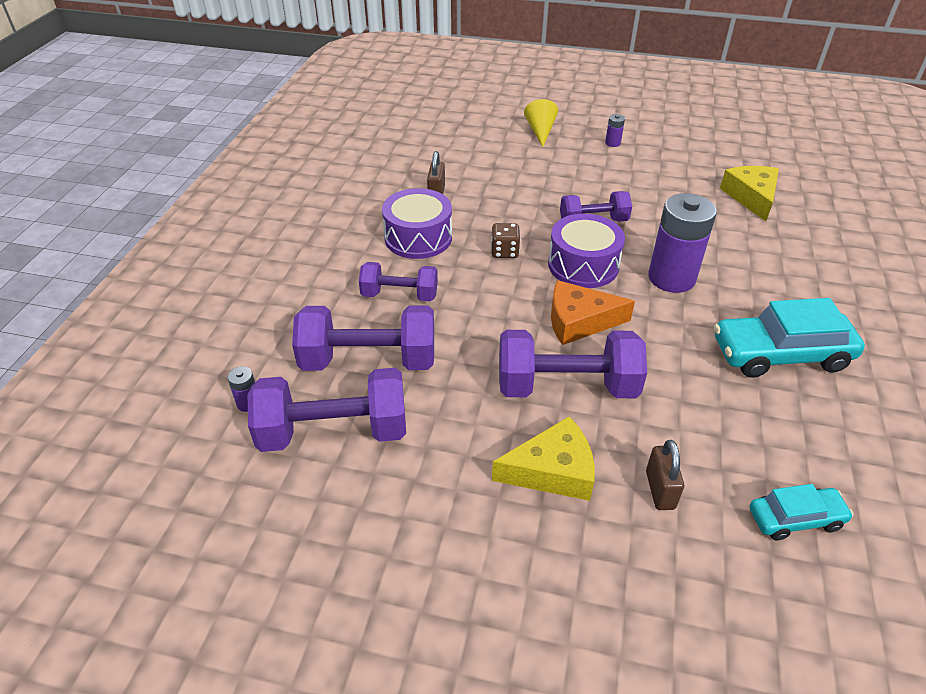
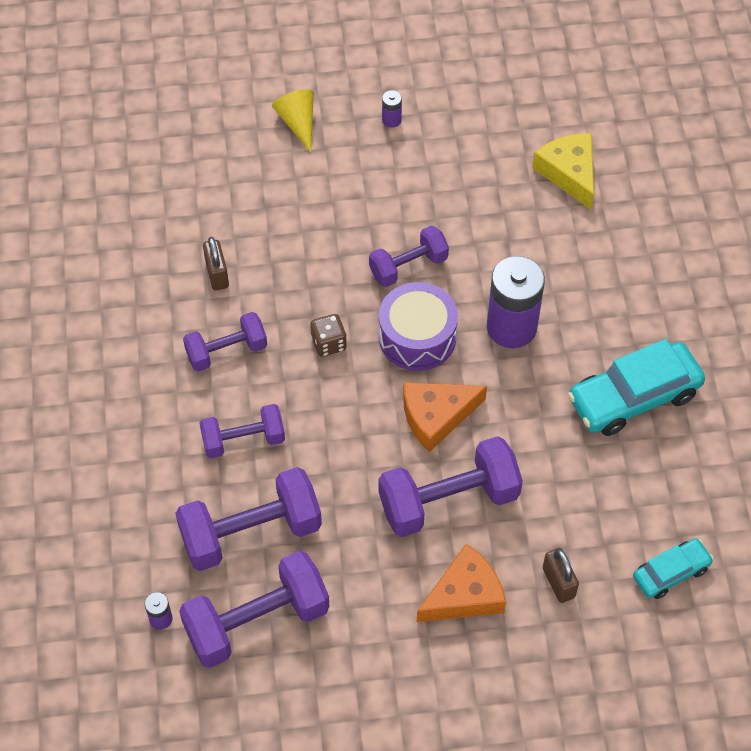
camera: 20 degrees left, 15 degrees up
purple drum [382,188,452,259] -> purple dumbbell [183,312,267,372]
yellow cheese [492,416,595,501] -> orange cheese [417,544,506,622]

